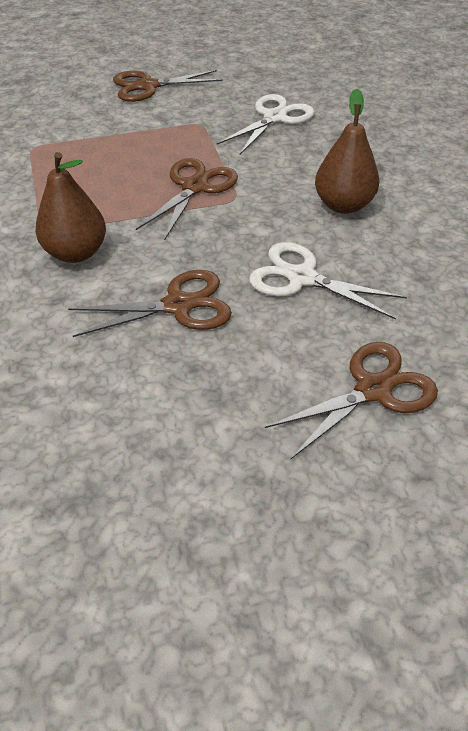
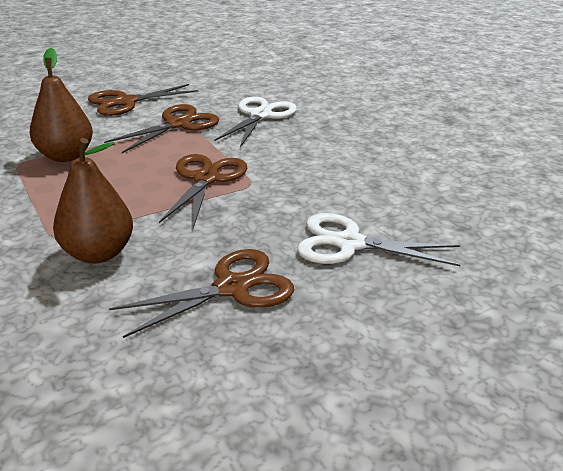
camera: 15 degrees left, 15 degrees down
brown scissors [265,342,438,459] -> brown scissors moved to [104,104,219,153]
brown pear [315,89,379,214] -> brown pear moved to [29,48,93,162]

